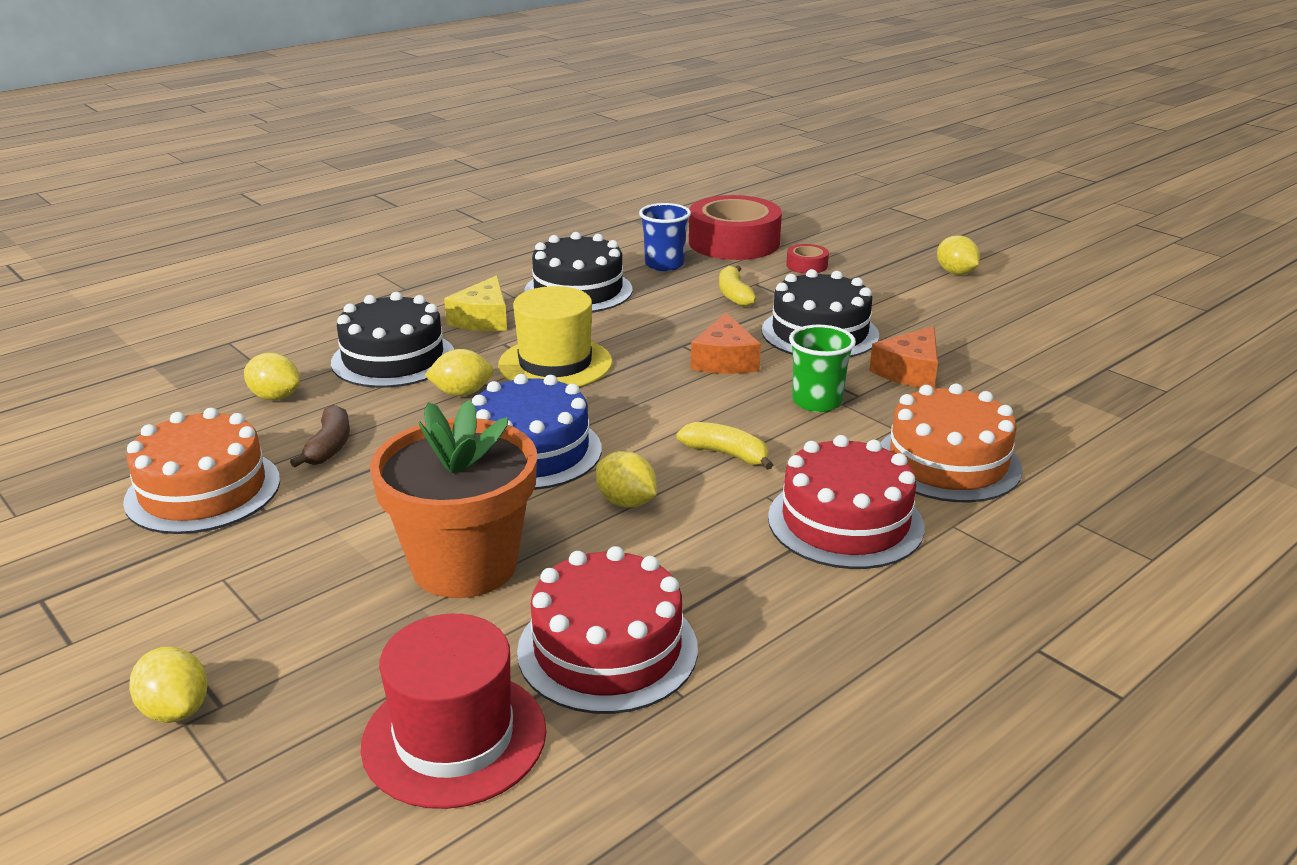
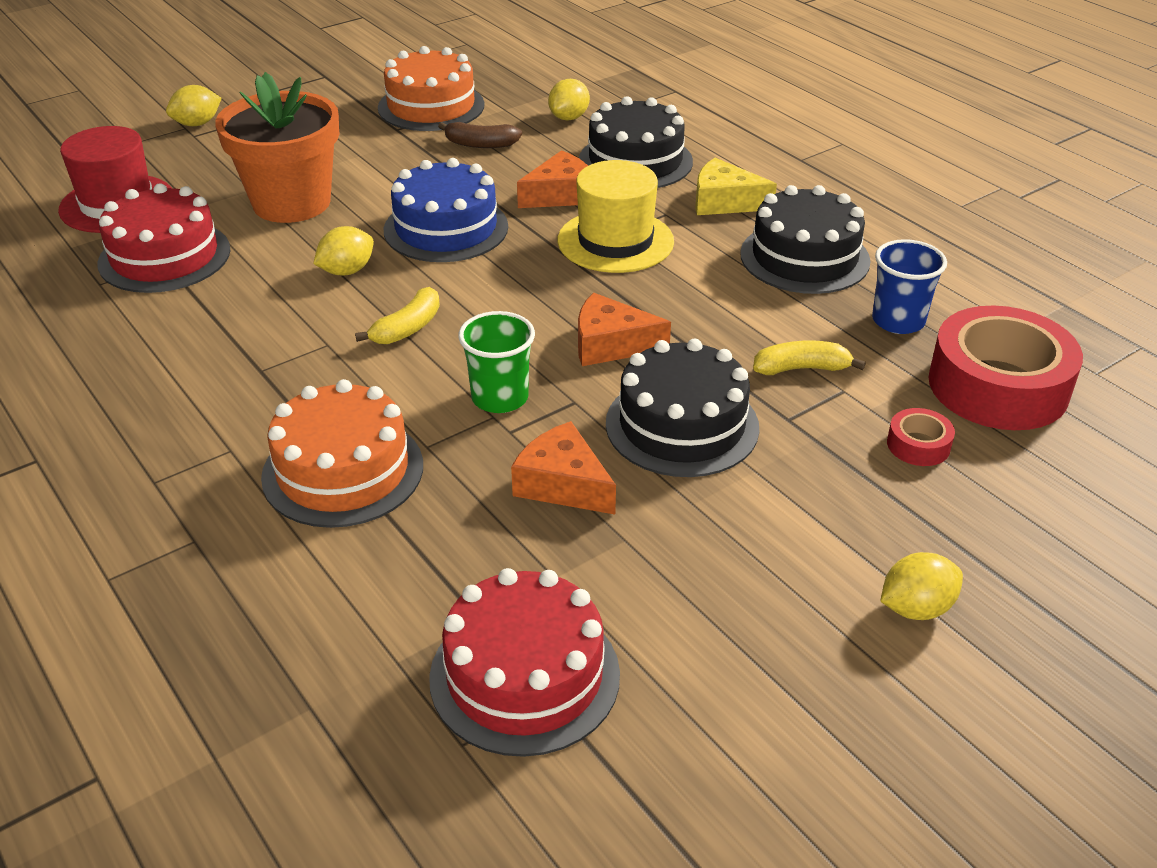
camera: 95 degrees right, 10 degrees up
yellow lemon [424,349,494,396] -> orange cheese [517,150,588,208]
red cake [768,435,925,569] -> red cake moved to [429,568,620,757]

